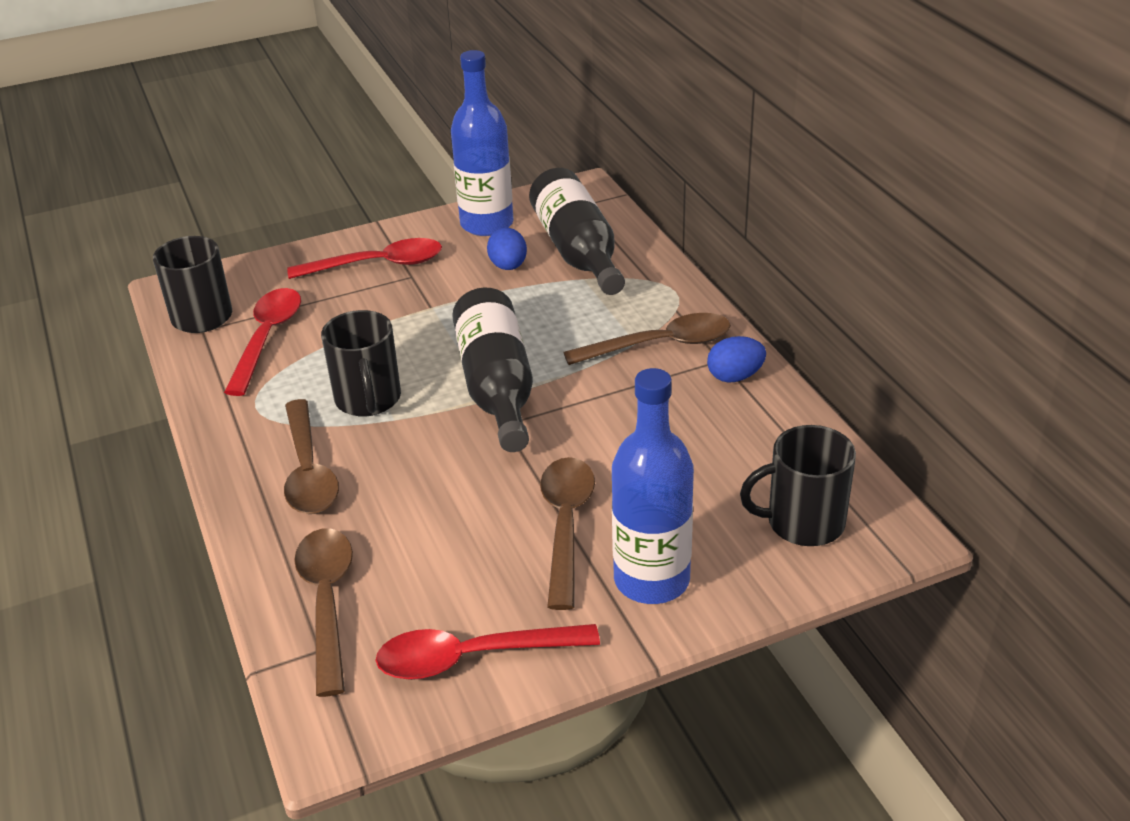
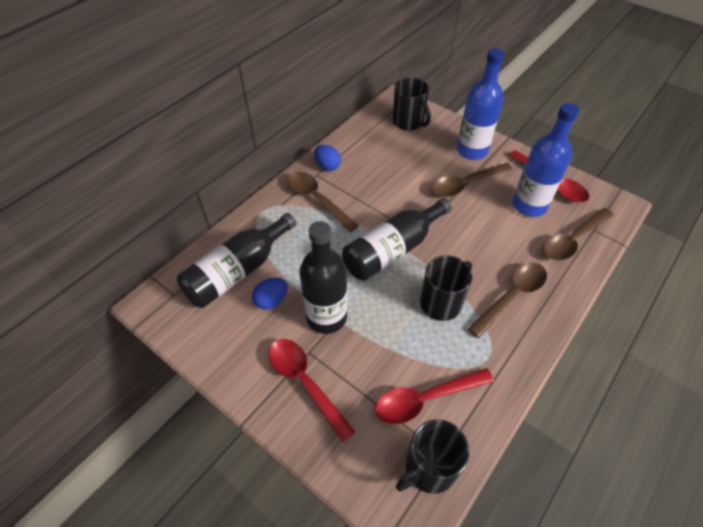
camera: 120 degrees left, 15 degrees up
blue bottle [451,50,513,236] -> blue bottle moved to [513,103,579,217]
none -> black bottle [300,221,347,334]

